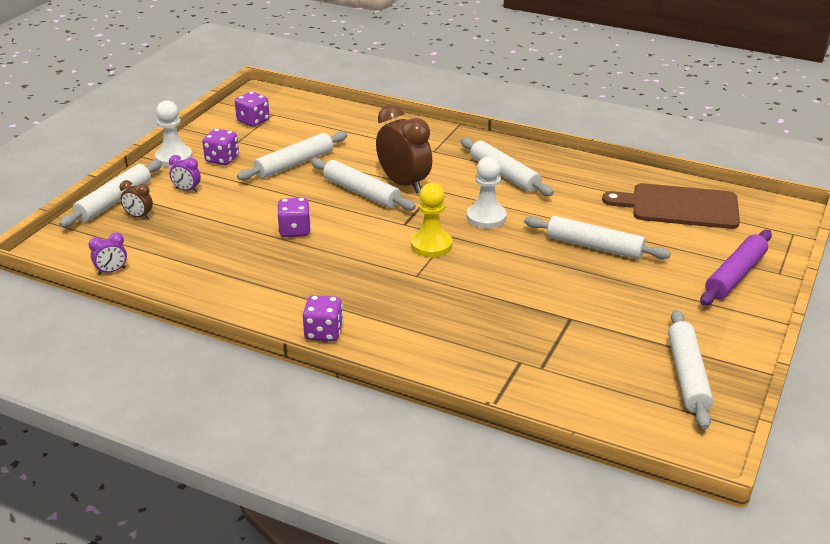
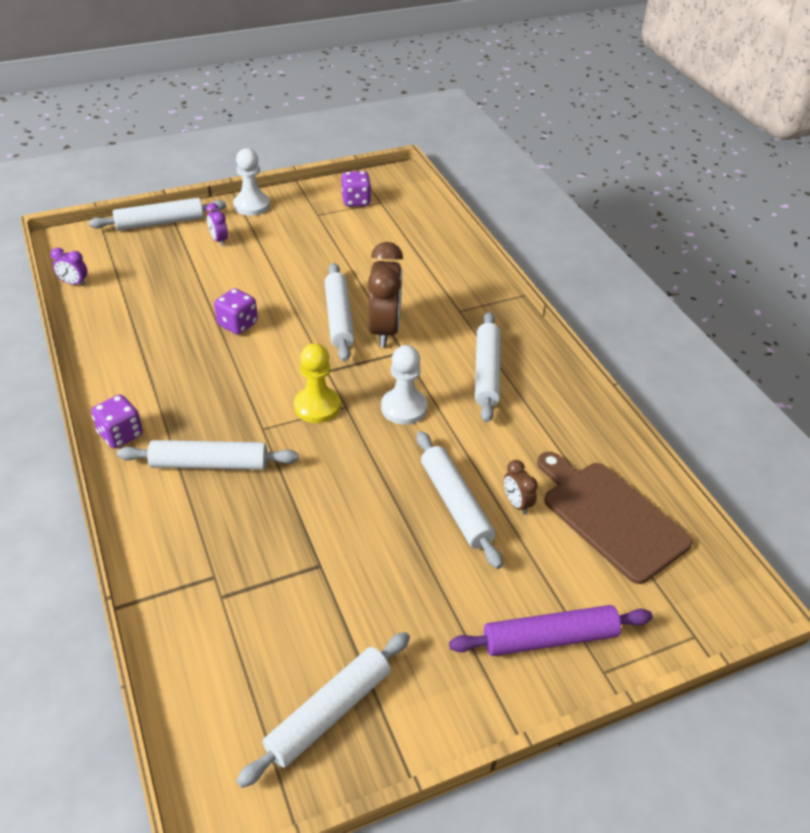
camera: 40 degrees right, 10 degrees up
brown clock [120,180,153,219] -> brown clock moved to [504,460,538,515]
purple dice [202,128,239,165] -> none
white rolling pin [237,131,347,180] -> white rolling pin moved to [117,440,298,470]

